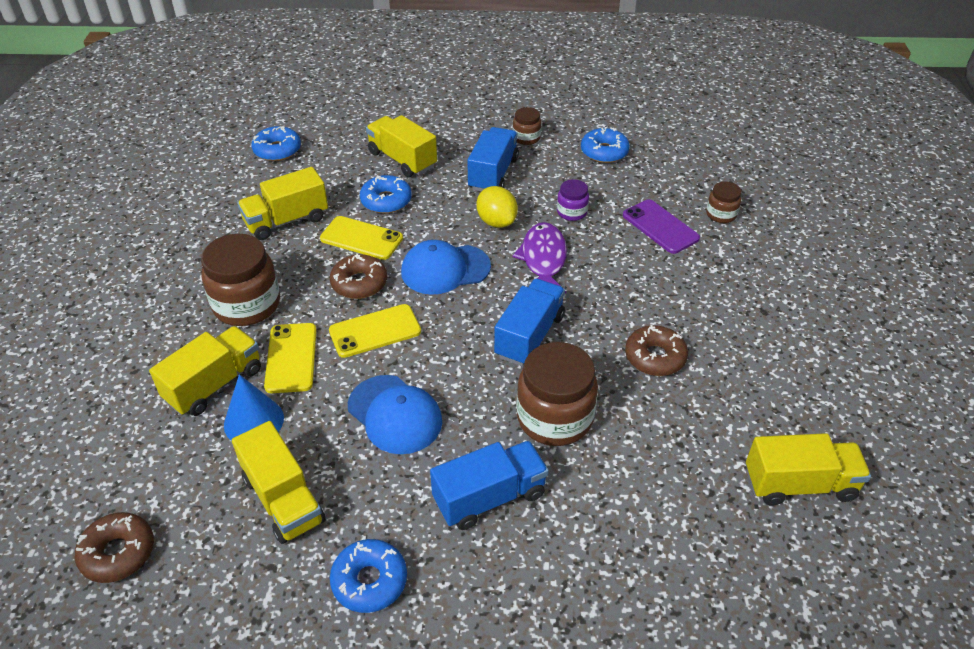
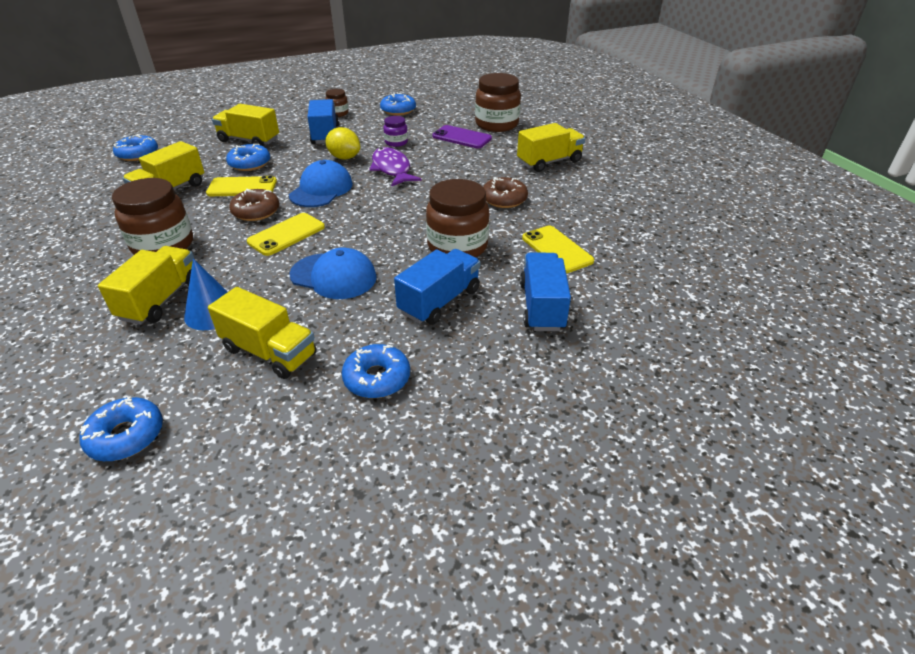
camera: 25 degrees left, 5 degrees down
brown donut [74,512,154,583] -> blue donut [79,396,163,461]
yellow phone [264,323,317,393] -> yellow phone moved to [522,226,594,273]
blue cap [401,240,491,295] -> blue cap turned 150 degrees clockwise [289,160,353,207]
blue truck [494,279,565,366] -> blue truck moved to [520,252,571,331]
brown jar [706,182,741,223] -> brown jar [475,73,521,132], size x1.98
yellow truck [746,433,871,506] -> yellow truck moved to [517,123,585,172]

